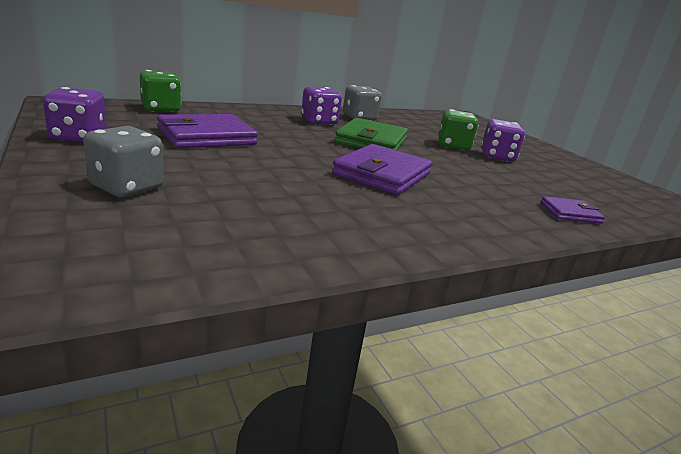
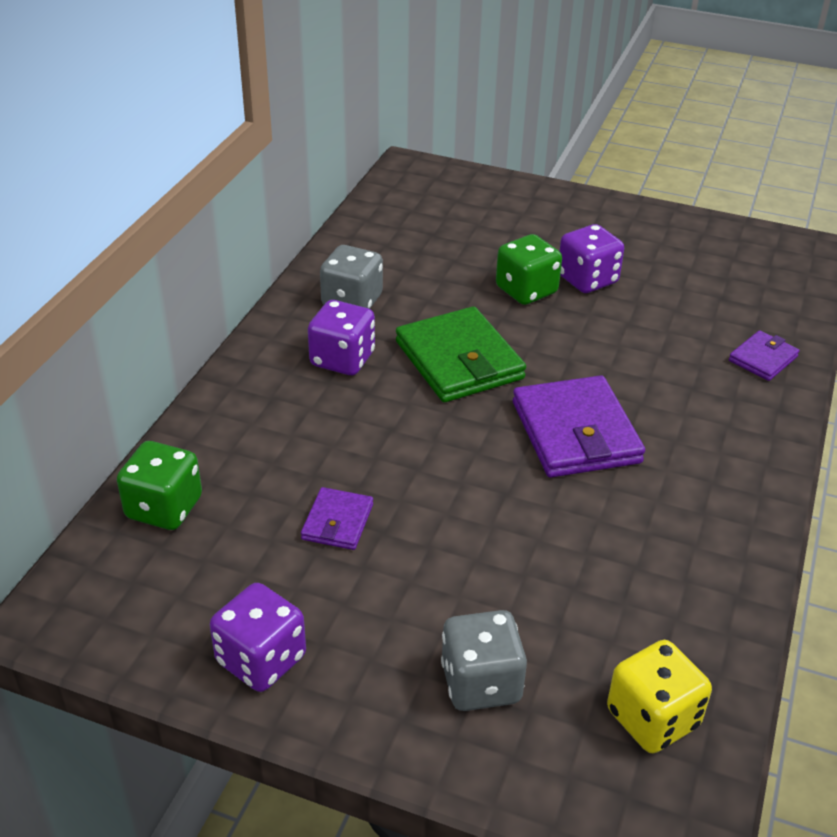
camera: 40 degrees left, 15 degrees up
purple wallet [157,114,258,148] -> purple wallet [301,487,373,550], size x0.52
none -> yellow dice [607,640,712,753]

